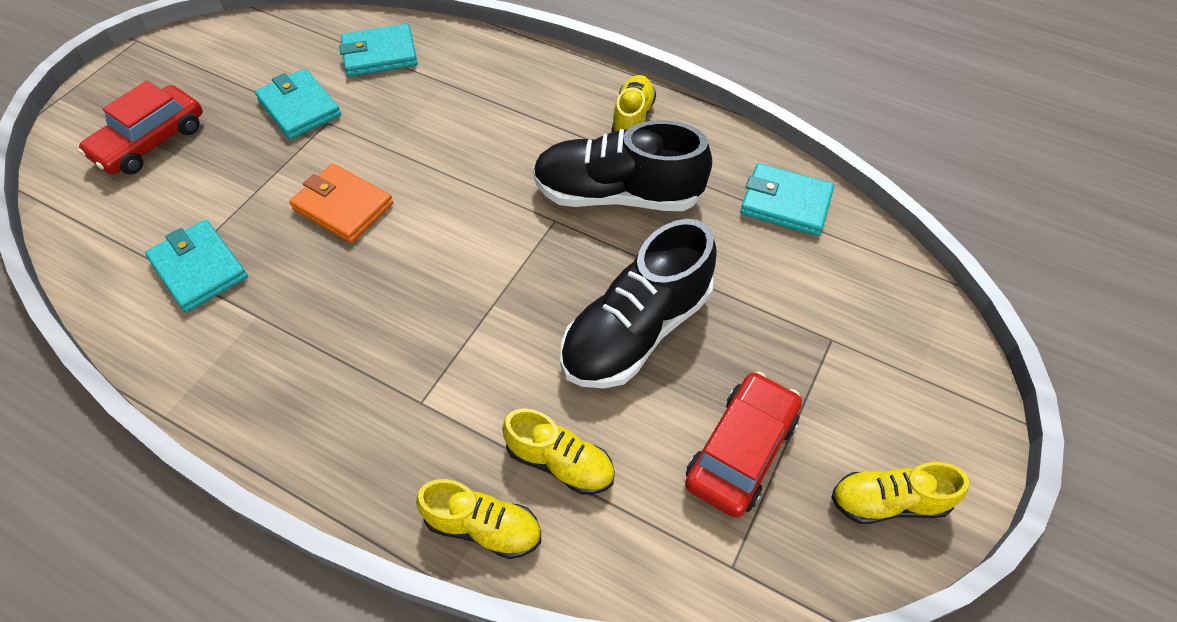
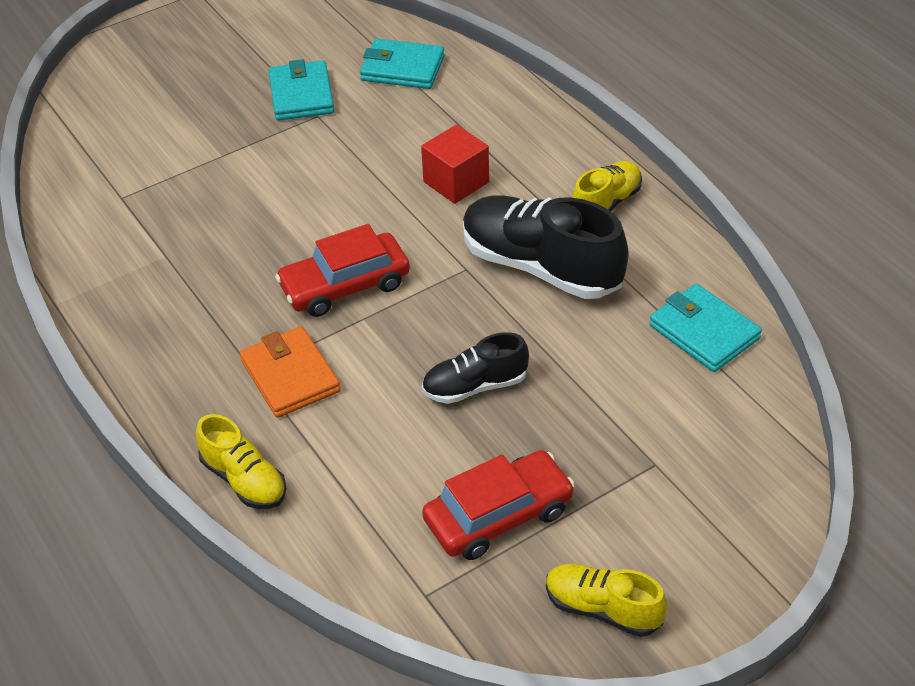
camera: 30 degrees right, 10 degrees down
red car [78,80,203,174] -> red car moved to [275,224,410,317]
turquoise wallet [145,220,248,312] -> none
orange wallet [289,163,393,243] -> orange wallet moved to [240,326,341,418]
yellow shoe [502,408,615,495] -> none
black shoe [560,219,717,389] -> black shoe [422,332,529,404], size x0.56
none -> red cube [421,125,489,204]

